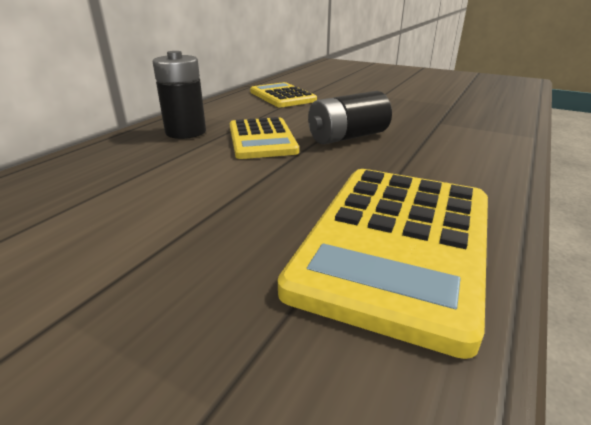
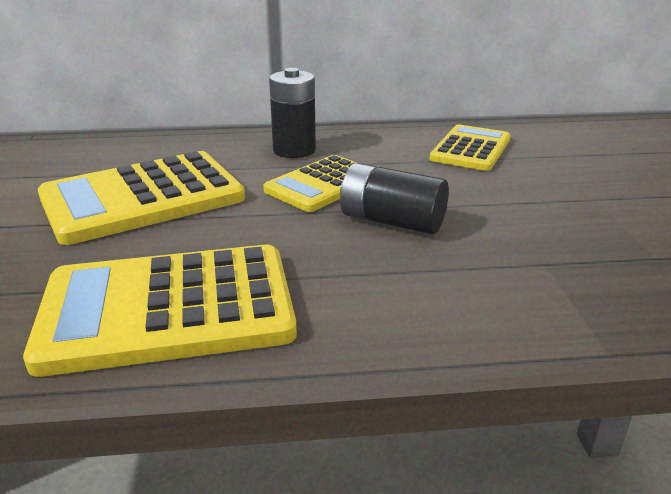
camera: 55 degrees right, 0 degrees up
none -> yellow calculator [38,151,245,245]

